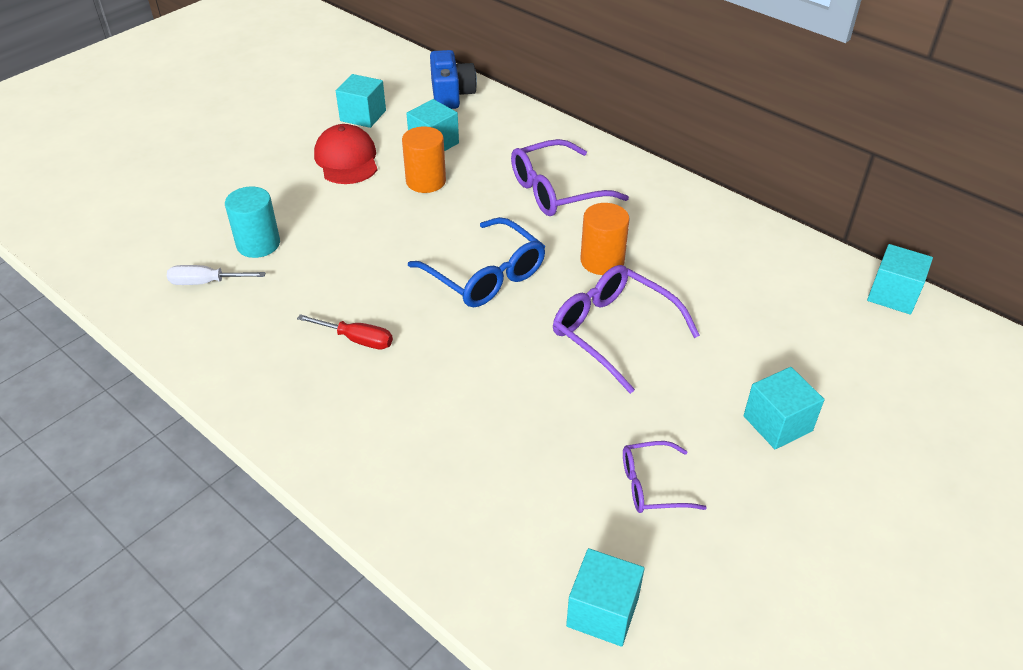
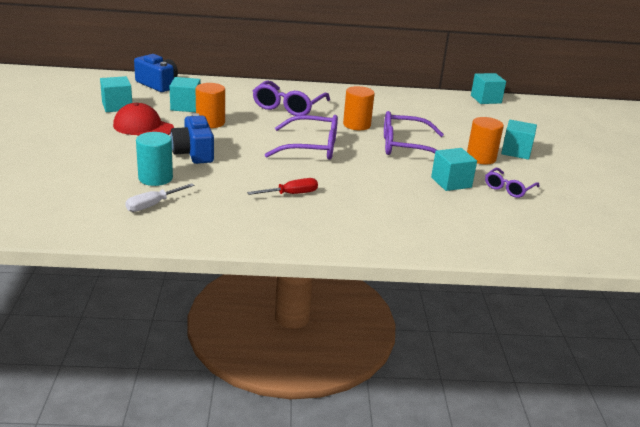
camera: 45 degrees left, 15 degrees down
blue glasses [408,217,546,307] -> purple glasses [265,115,338,160]
turquoise cube [566,548,645,647] -> turquoise cube moved to [431,148,477,191]
none -> blue camera [170,113,214,164]
none -> orange cylinder [467,117,504,165]

